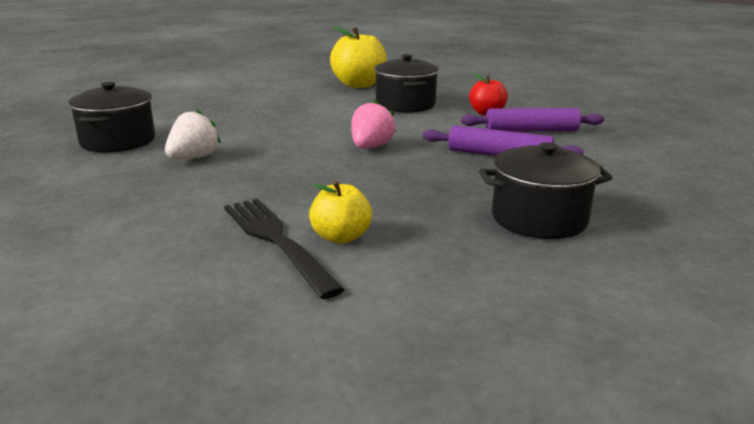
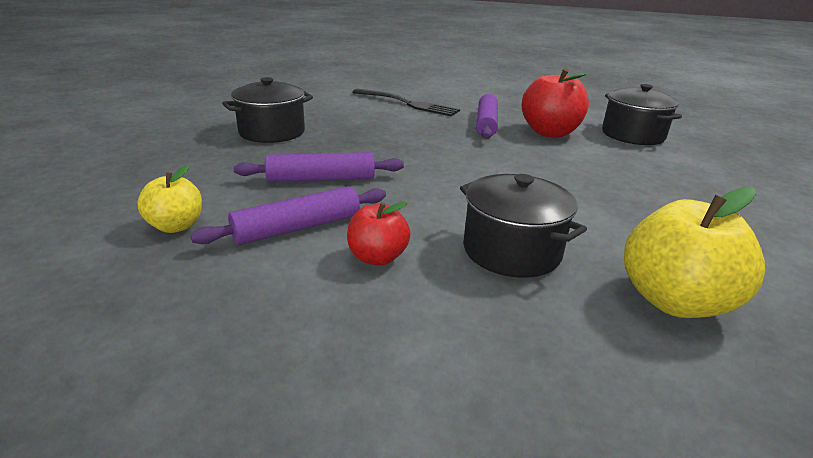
camera: 150 degrees right, 5 degrees up
white strawberry [165,109,221,159] -> red apple [522,68,589,138]
yellow apple [309,181,372,244] -> yellow apple moved to [137,165,202,233]
pink strawberry [351,100,396,148] -> none
none -> purple rolling pin [476,94,498,139]

